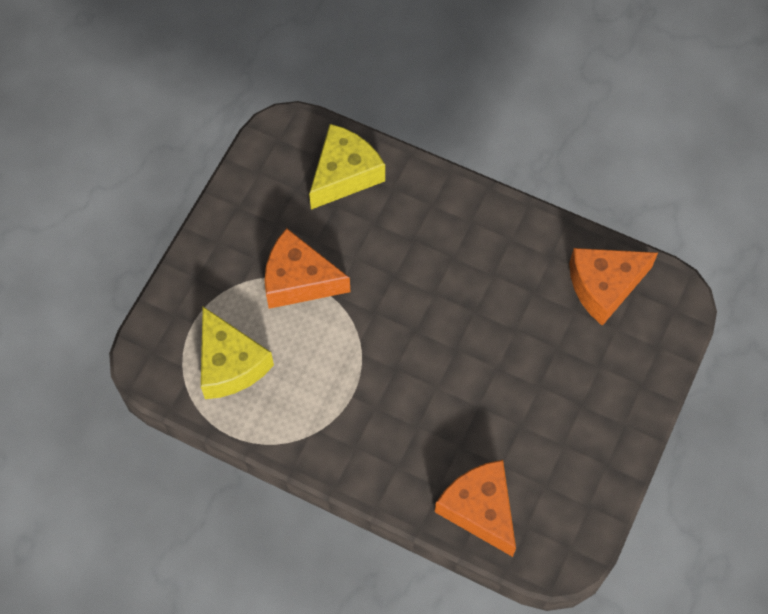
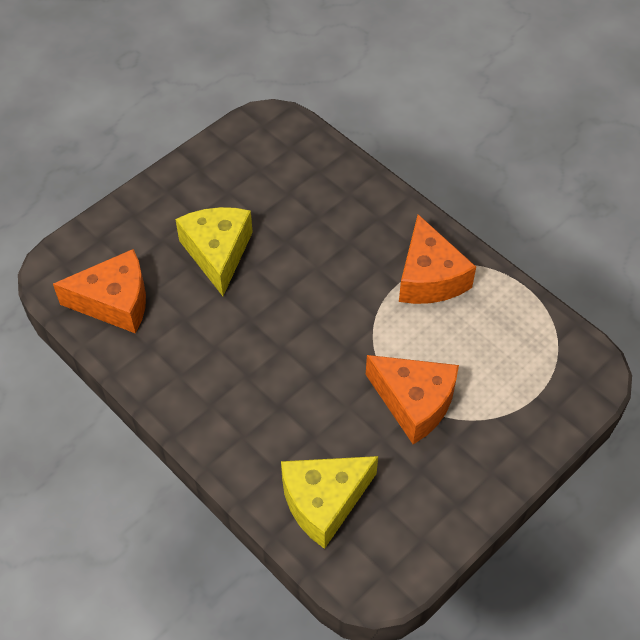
camera: 160 degrees left, 10 degrees down
yellow cheese [201,307,274,399] -> yellow cheese moved to [175,207,253,296]
orange cheese [435,460,516,557] -> orange cheese moved to [399,214,476,304]

